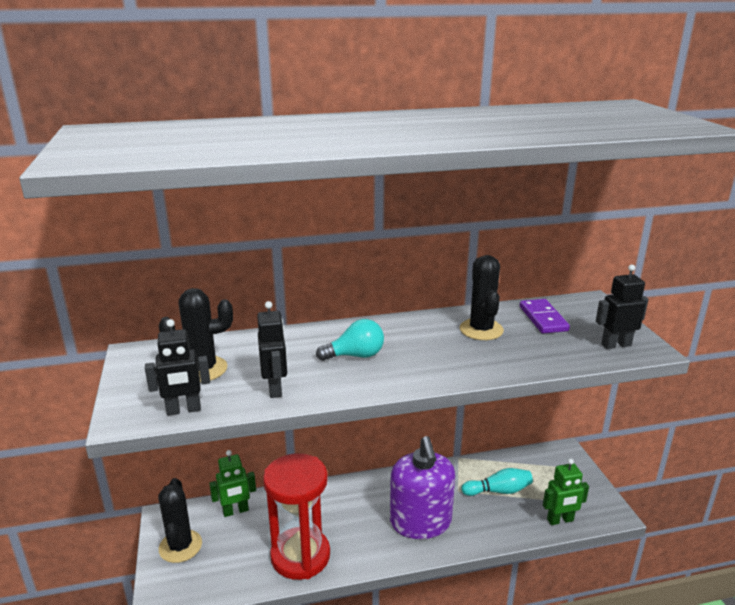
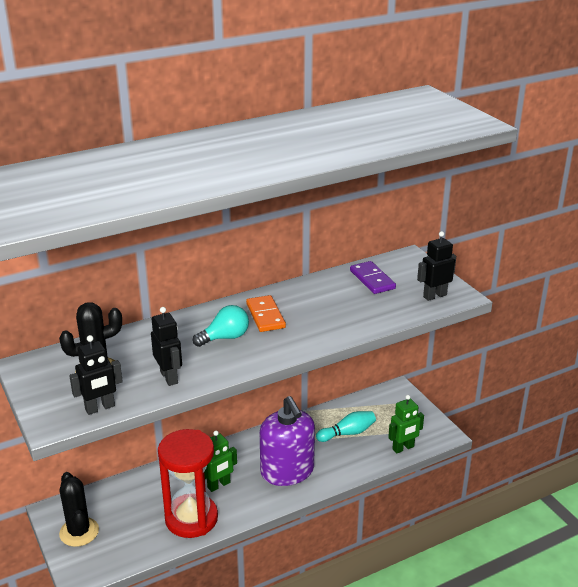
camera: 15 degrees left, 5 degrees up
green robot [209,450,256,517] -> green robot moved to [204,431,237,492]
black cactus [460,255,504,340] -> none
none -> orange domino [246,295,286,332]

